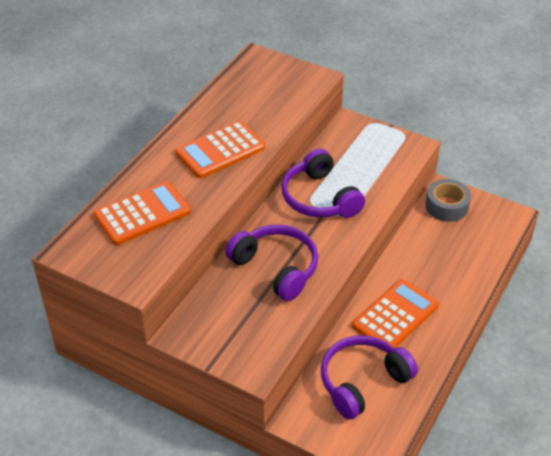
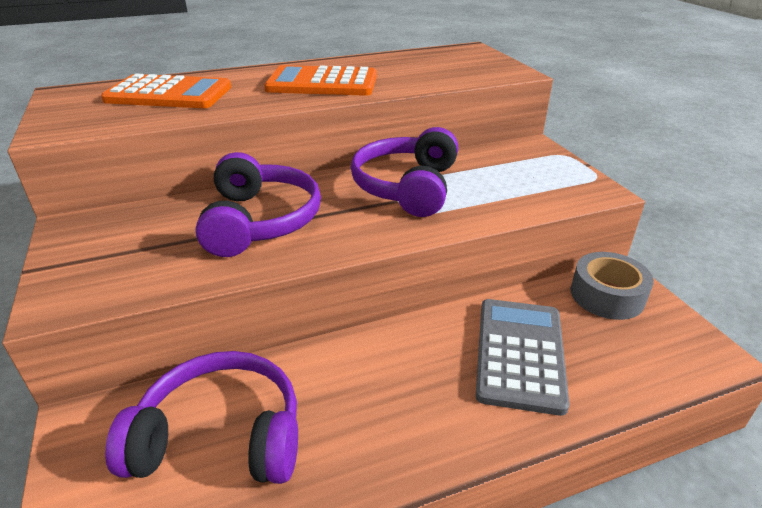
camera: 40 degrees right, 10 degrees down
orange calculator [352,279,439,348] -> none
none -> grey calculator [476,299,570,416]

